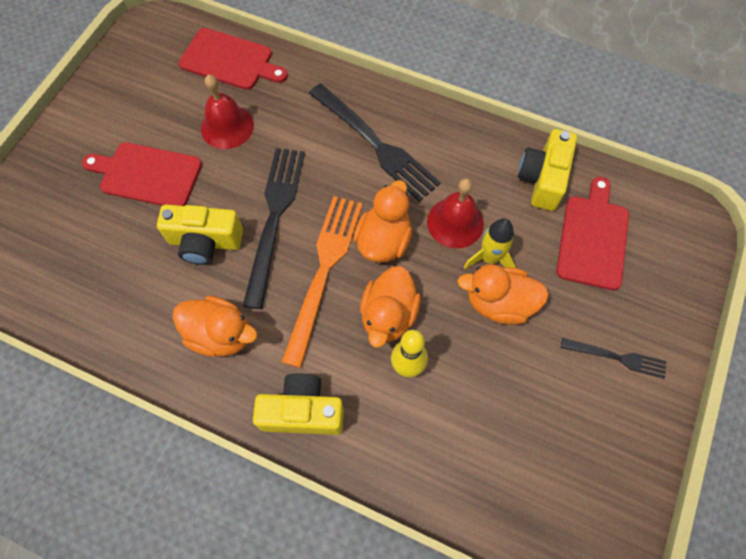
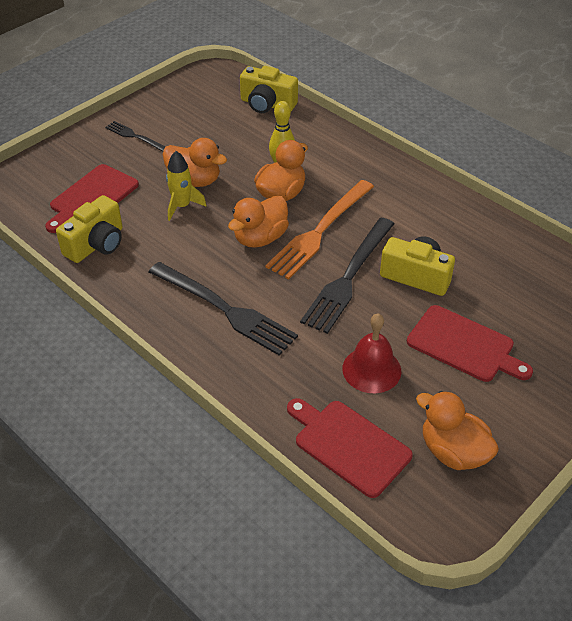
camera: 160 degrees left, 20 degrees down
orange duck [173,296,257,357] -> orange duck moved to [416,391,499,470]
yellow camera [253,373,344,435] -> yellow camera moved to [240,66,298,113]
black fork [309,83,441,202] -> black fork turned 150 degrees clockwise [149,262,298,356]
red bell [427,178,484,248] -> none

